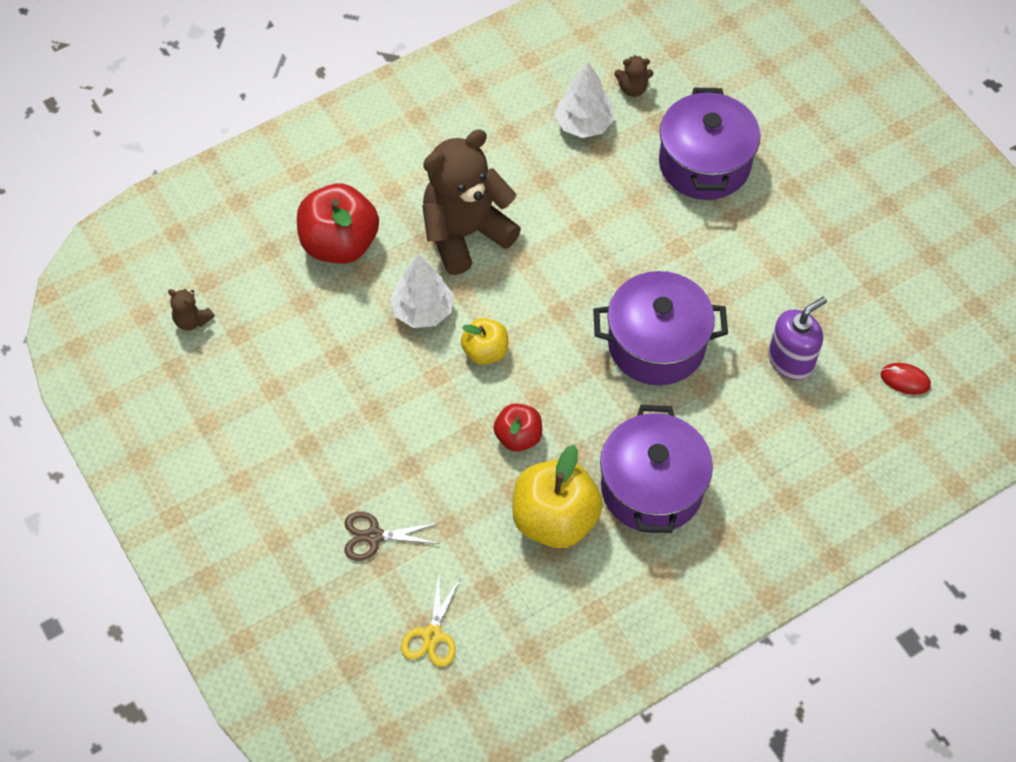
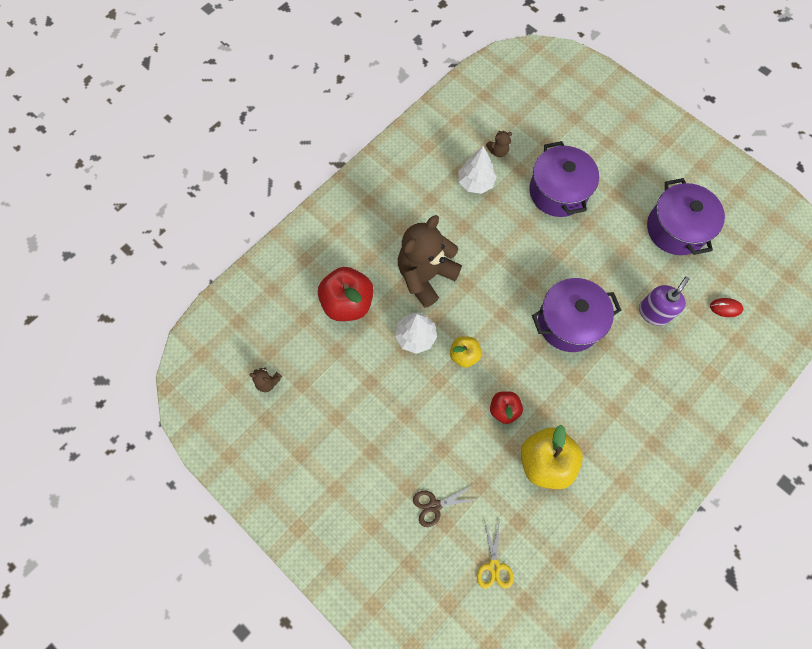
camera: 15 degrees left, 10 degrees up
purple pot [600,405,713,533] -> purple pot moved to [647,178,725,255]

